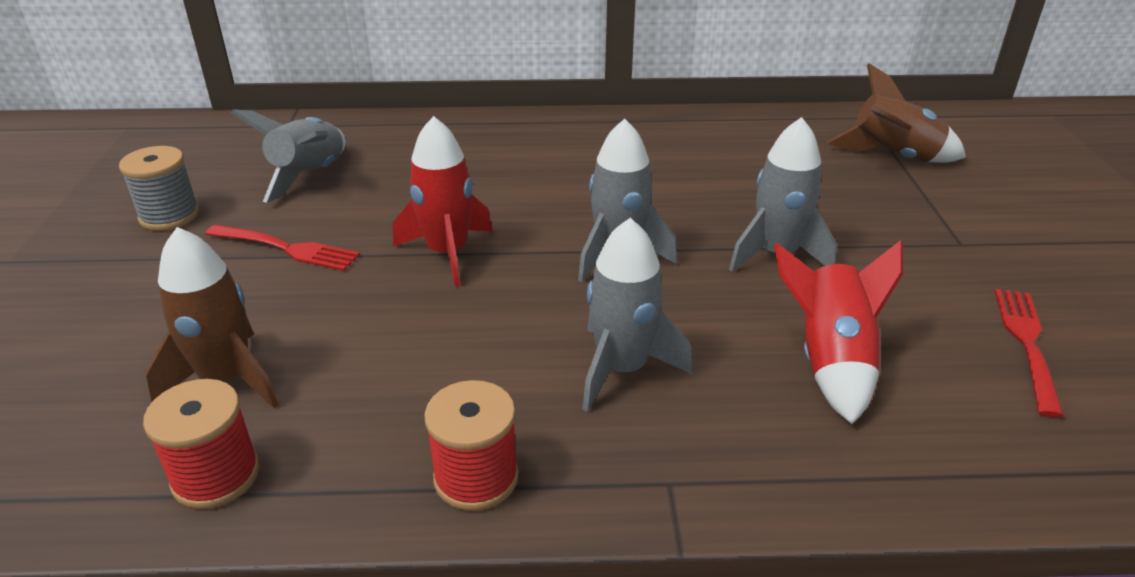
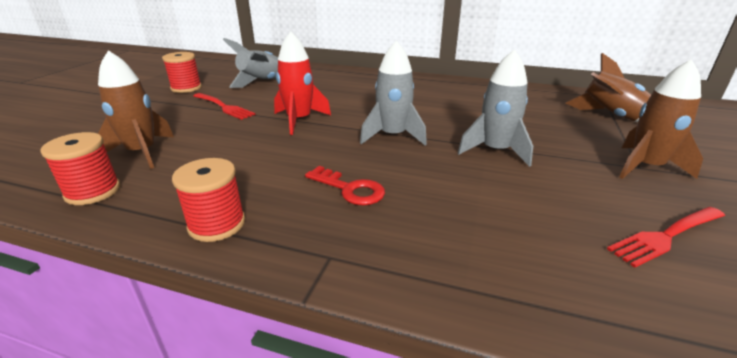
camera: 20 degrees right, 5 degrees down
grey spool [119,146,199,231] -> red spool [162,52,202,93]
grey rocket [583,218,692,412] -> red key [305,166,385,205]
red rocket [774,240,903,424] -> none
red fork [994,289,1064,418] -> red fork turned 150 degrees counterclockwise [607,207,725,268]
none -> brown rocket [619,59,703,179]

